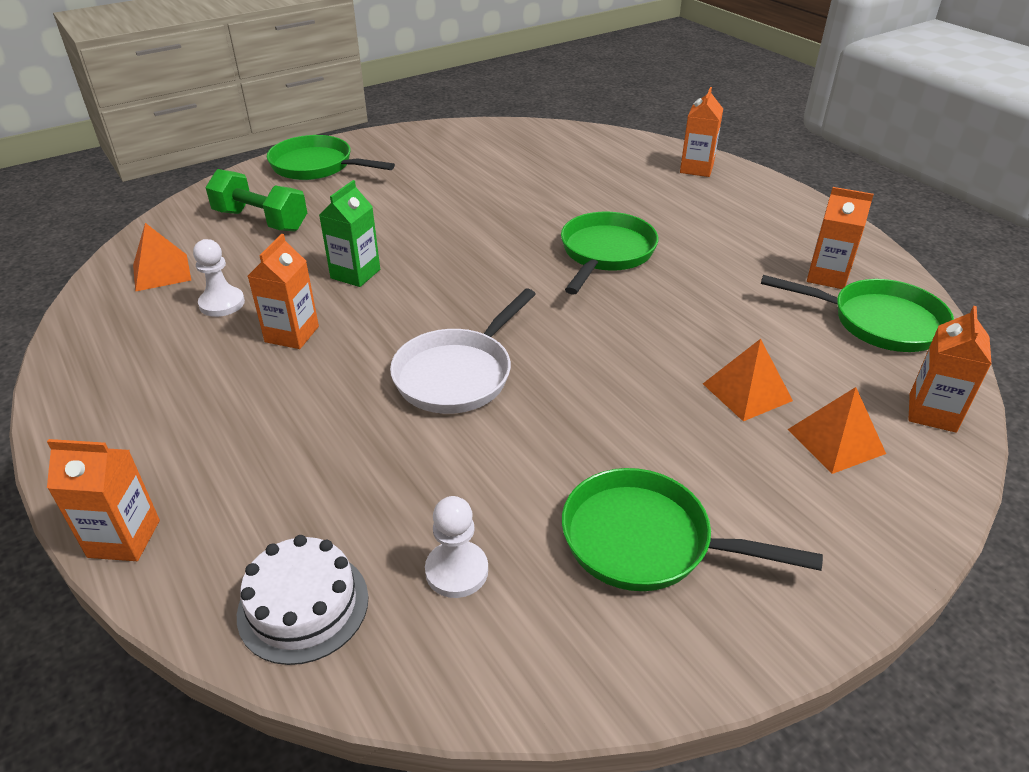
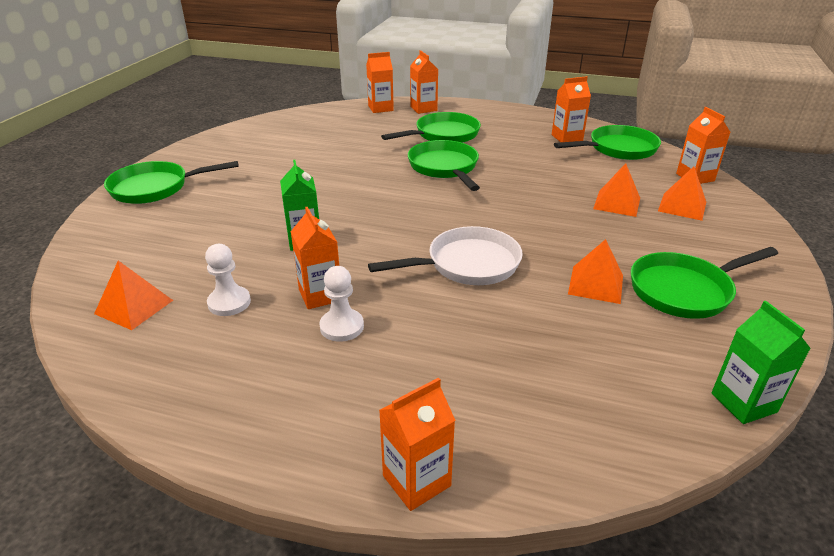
camera: 40 degrees left, 5 degrees down
green dumbbell [205,169,307,232] -> none
white cake [237,535,369,665] -> none
white pan [390,289,536,414] -> white pan turned 105 degrees counterclockwise [368,226,523,285]
white pawn [425,496,488,598] -> white pawn moved to [319,266,364,342]
none -> orange carton [366,52,394,113]
none -> green pan [381,112,481,143]
none -> orange pyramid [568,239,623,304]
none -> green carton [712,301,811,424]

